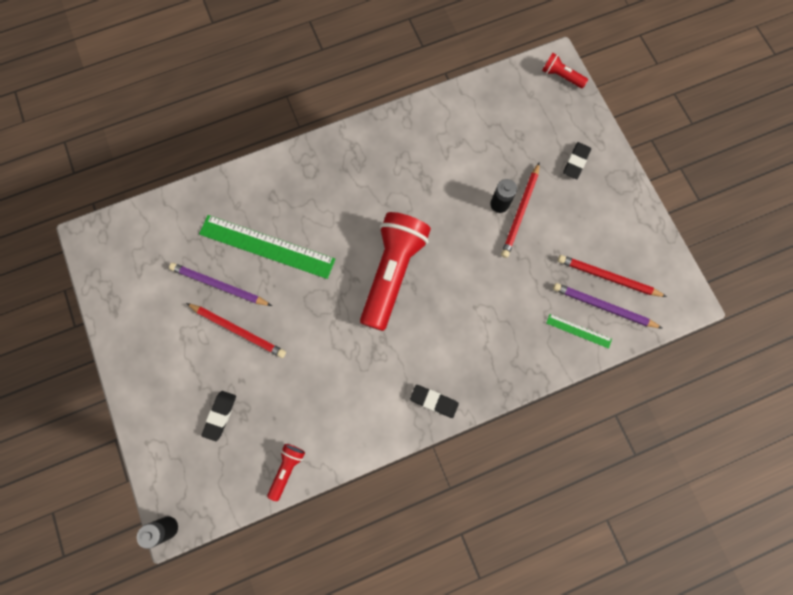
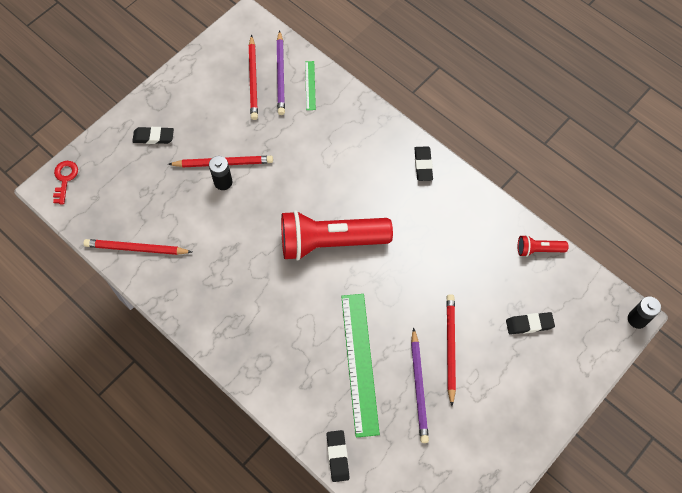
camera: 115 degrees left, 10 degrees down
red flashlight [542,53,588,88] -> red key [53,161,78,204]
none -> red pencil [84,239,192,255]
none -> black eraser [327,430,349,482]

